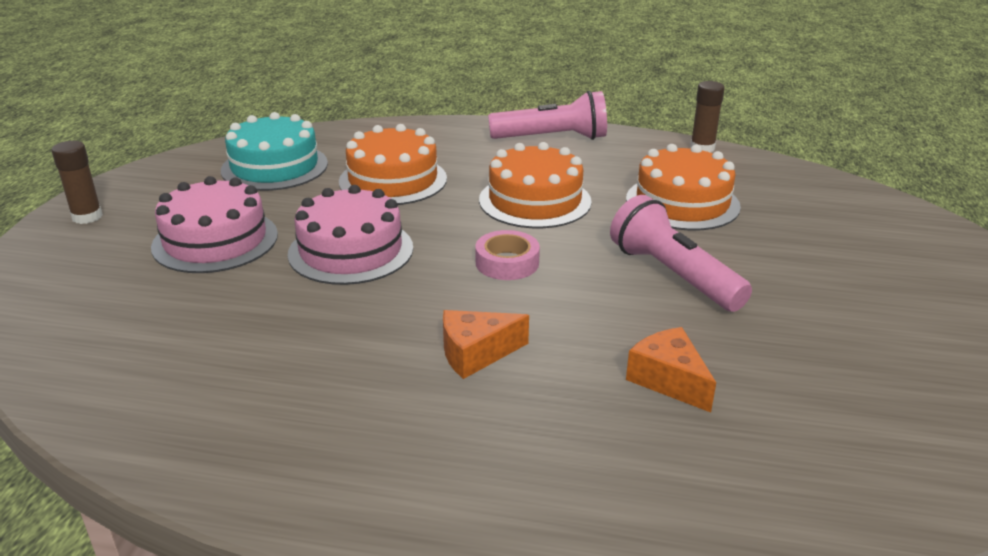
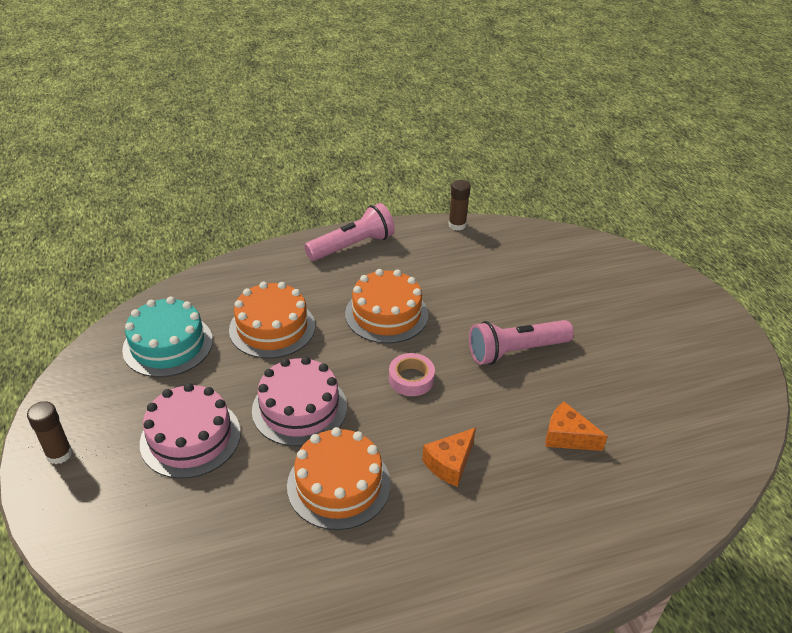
camera: 30 degrees left, 10 degrees up
pink flashlight [610,195,752,312] -> pink flashlight turned 45 degrees counterclockwise [469,320,574,365]
orange cake [626,144,741,231] -> orange cake moved to [287,427,391,530]

